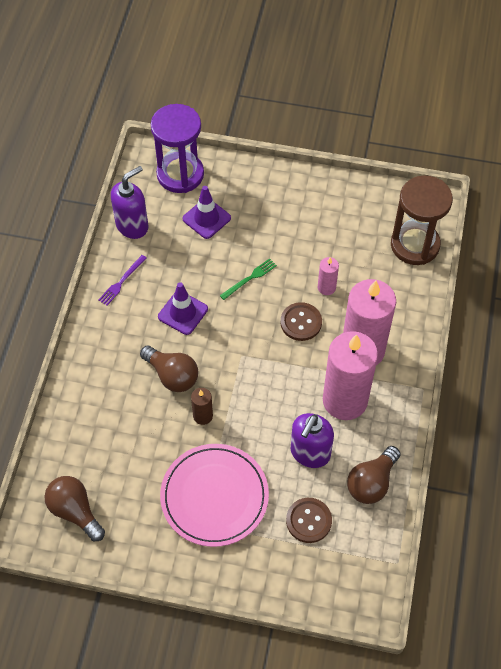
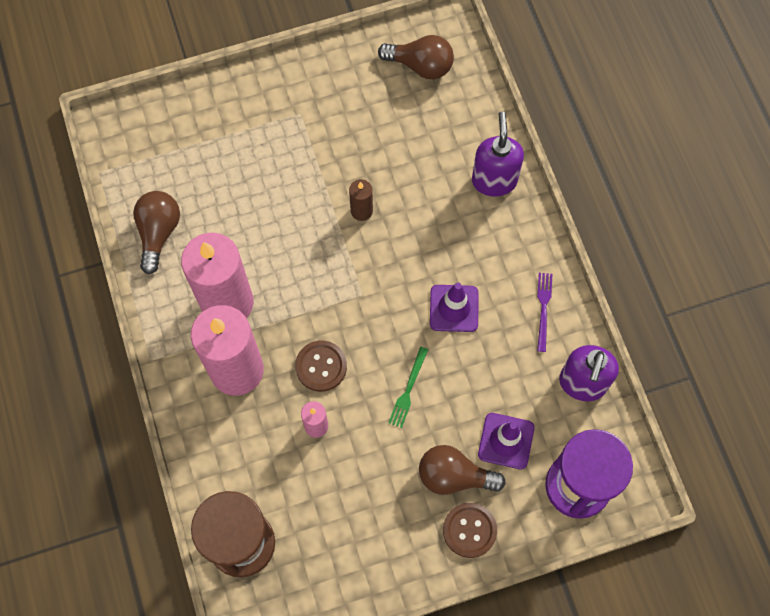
camera: 150 degrees right, 10 degrees up
brown light bulb [140,345,198,392] -> brown light bulb moved to [419,445,505,495]
pink plate [160,444,269,547] -> none
brown button [286,498,332,543] -> brown button moved to [443,503,497,558]
purple soap dispenser [291,413,334,468] -> purple soap dispenser moved to [472,112,524,197]

